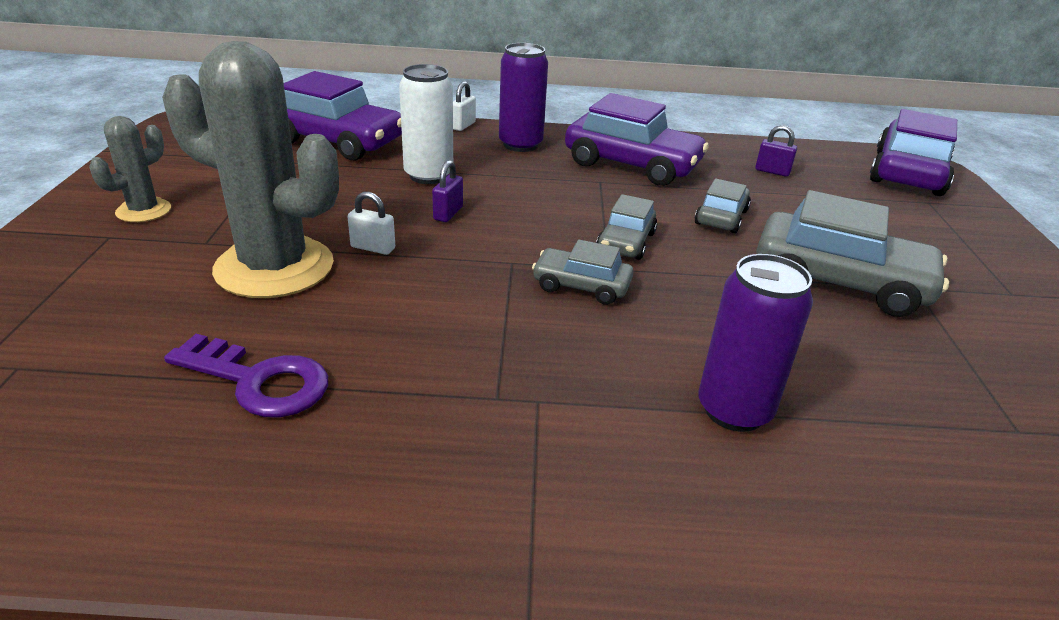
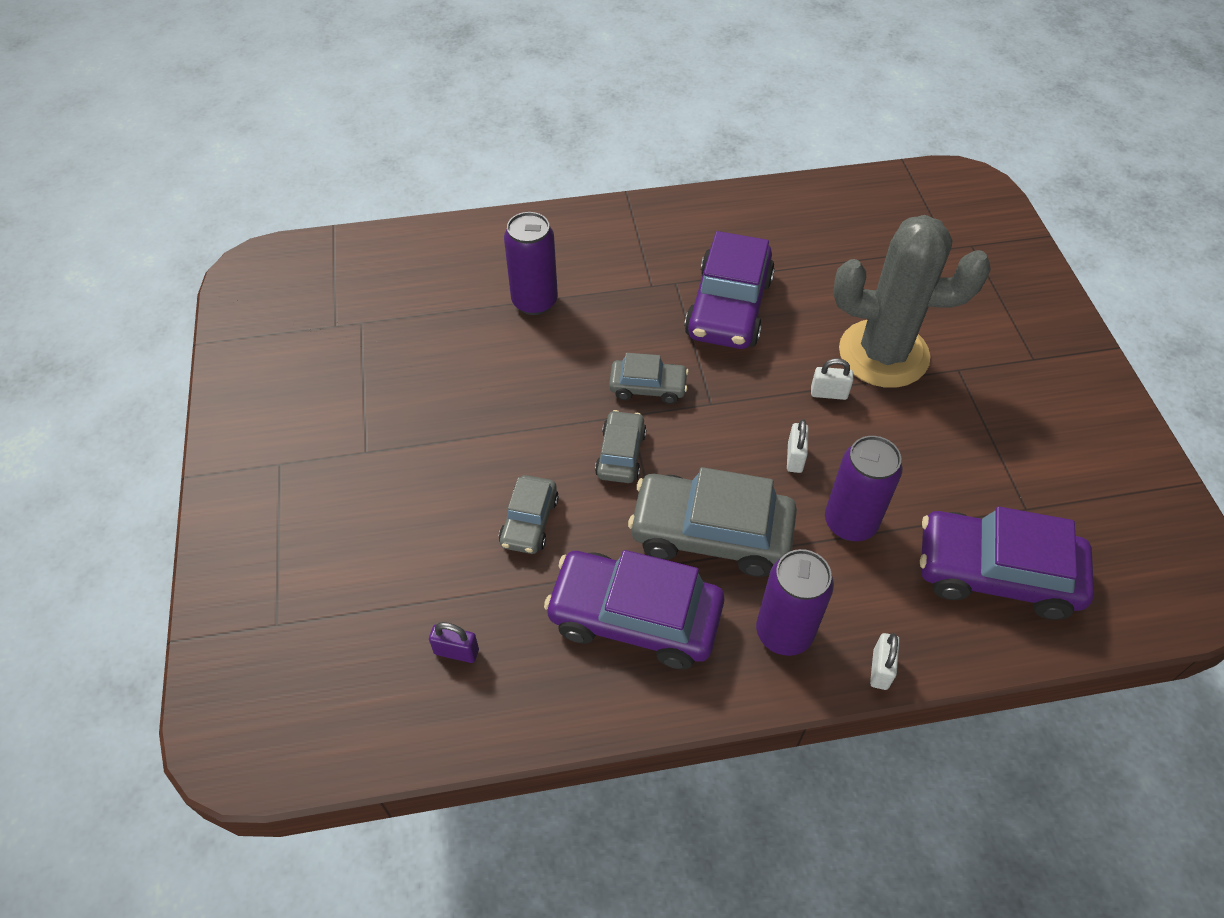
camera: 170 degrees right, 20 degrees up
grey cactus [89,116,171,222] -> none
purple key [164,334,328,417] -> none
white can [399,64,453,184] -> purple can [825,436,902,541]
purple padlock [432,160,463,222] -> white padlock [787,419,809,473]
grey car [756,190,949,317] -> grey car moved to [628,467,797,577]
purple car [870,109,957,196] -> purple car moved to [684,231,775,349]

